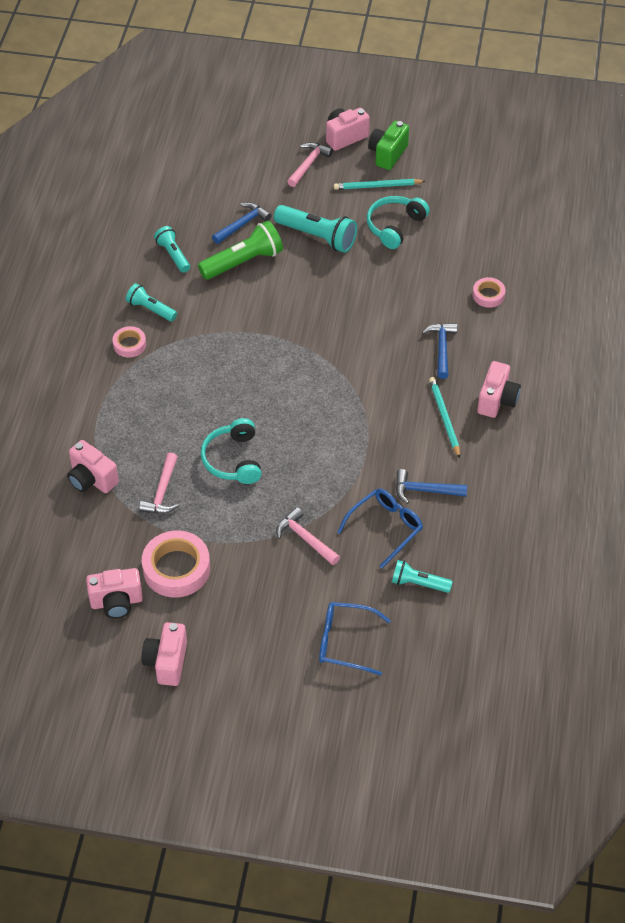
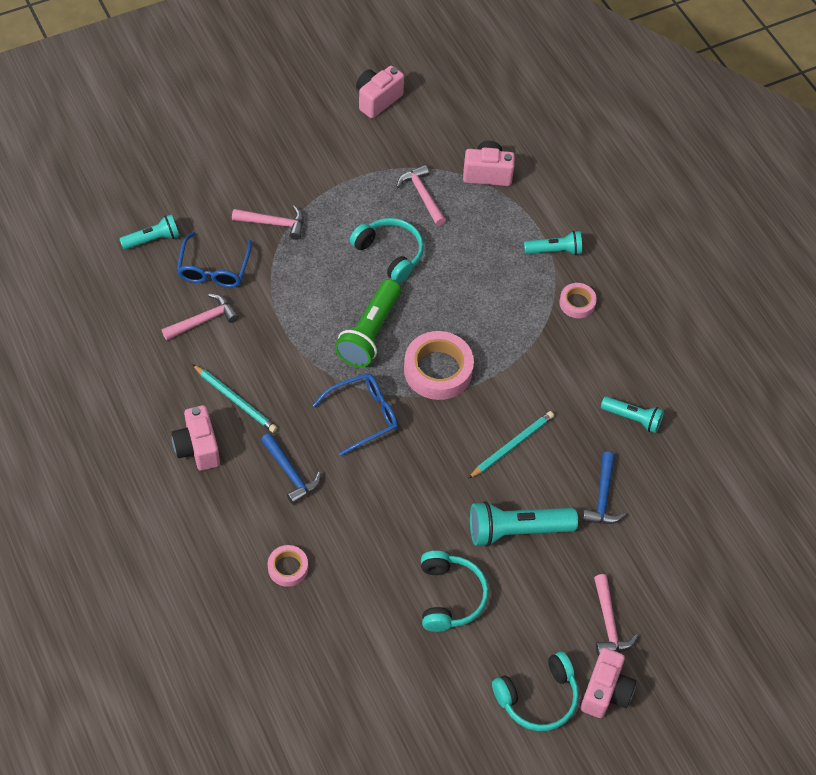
camera: 140 degrees right, 5 degrees up
turquoise flashlight [126,283,177,321] -> turquoise flashlight moved to [524,231,582,255]
pink tape [142,530,210,598] -> pink tape moved to [404,331,474,400]
pink camera [142,622,187,686] -> none
green flashlight [198,221,283,280] -> green flashlight moved to [335,279,401,367]
blue glasses [319,602,391,676] -> blue glasses moved to [313,373,398,456]
turquoise pencil [334,179,425,190] -> turquoise pencil moved to [468,411,554,479]
green camera [368,121,409,170] -> turquoise headphones [492,652,579,731]
blue hammer [396,469,467,504] -> pink hammer [162,294,239,340]

